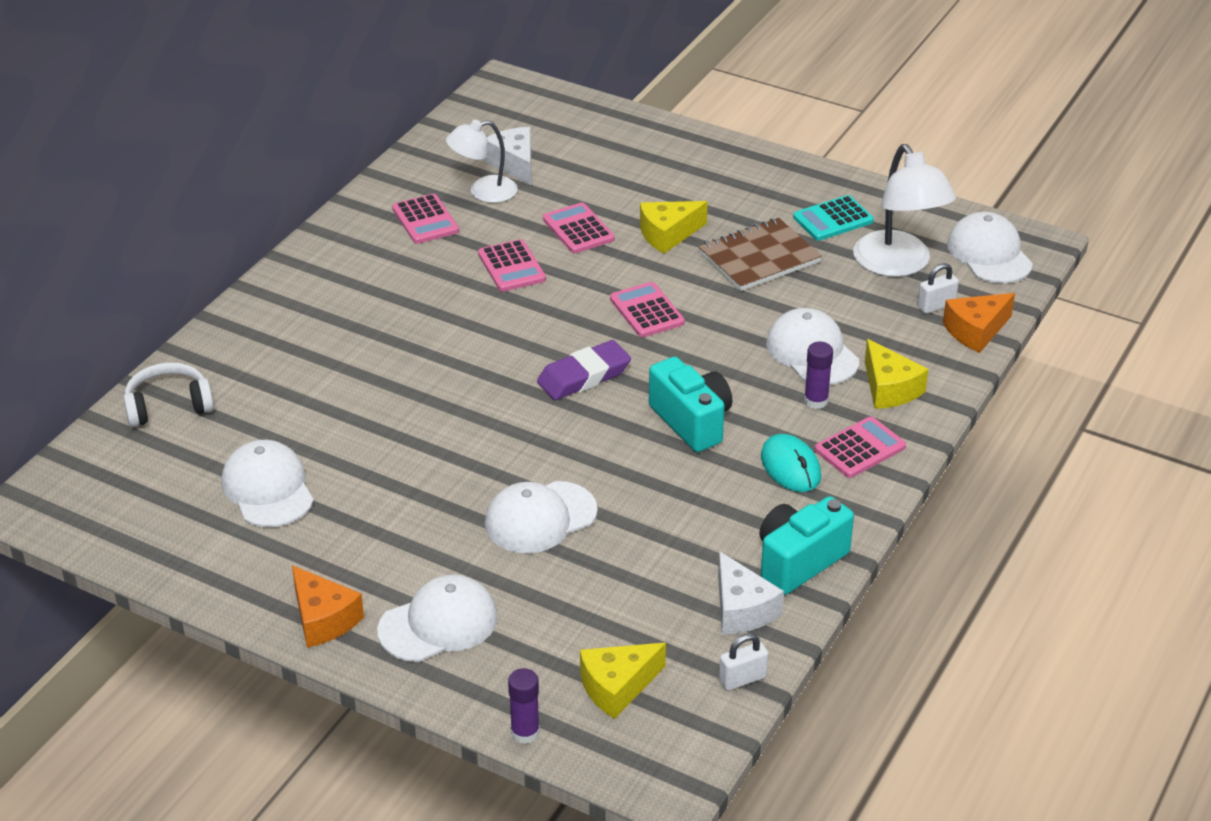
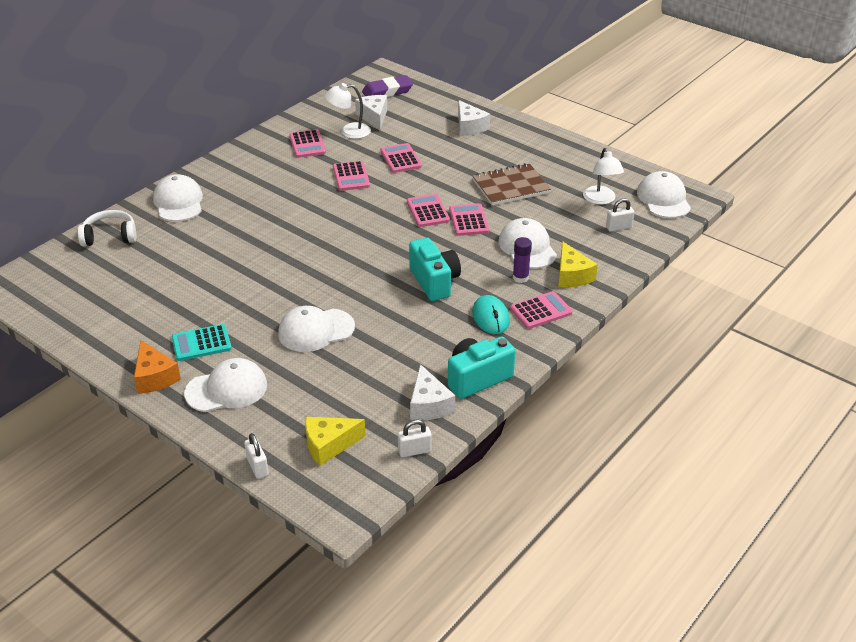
camera: 10 degrees right, 0 degrees up
white cap [221,440,314,527] -> white cap moved to [153,174,203,222]
purple glue stick [508,668,540,744] -> white padlock [244,433,269,479]
purple eraser [537,340,631,400] -> purple eraser moved to [362,75,413,97]
yellow cheese [640,201,708,254] -> none
turquoise calculator [793,195,874,241] -> turquoise calculator moved to [172,324,232,361]
white lamp [853,144,956,277] -> white lamp [583,148,624,205], size x0.64
orange cheese [943,293,1015,353] -> none
none -> pink calculator [449,203,489,236]
none -> white cheese [458,100,490,136]

